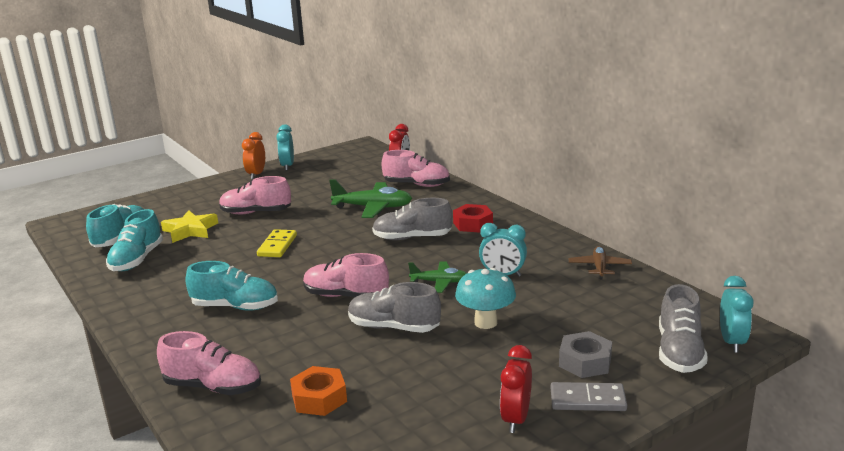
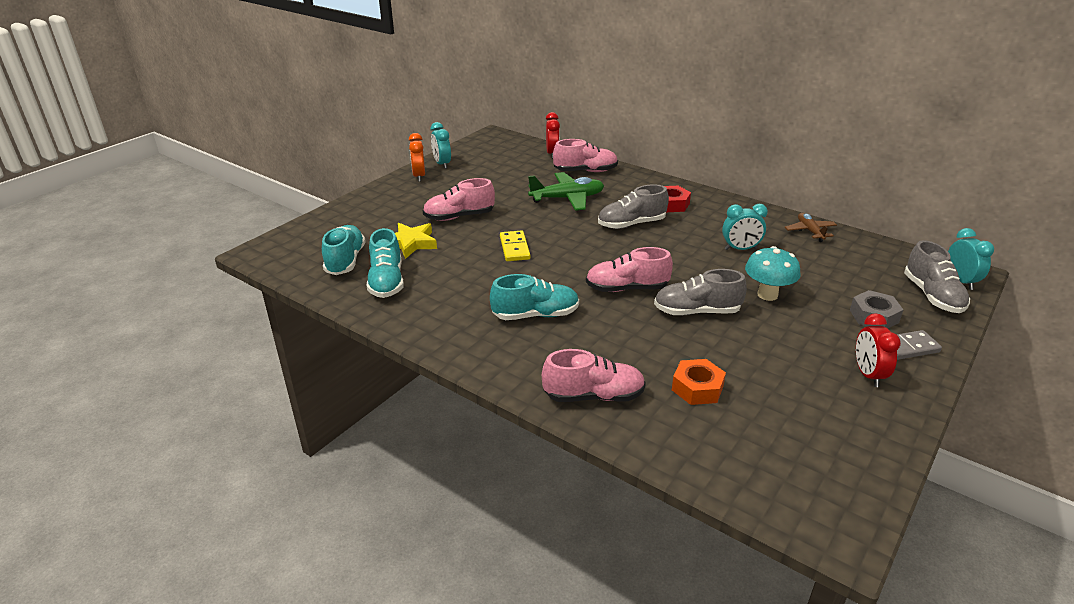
camera: 20 degrees left, 10 degrees up
green plane [408,262,467,293] -> none

